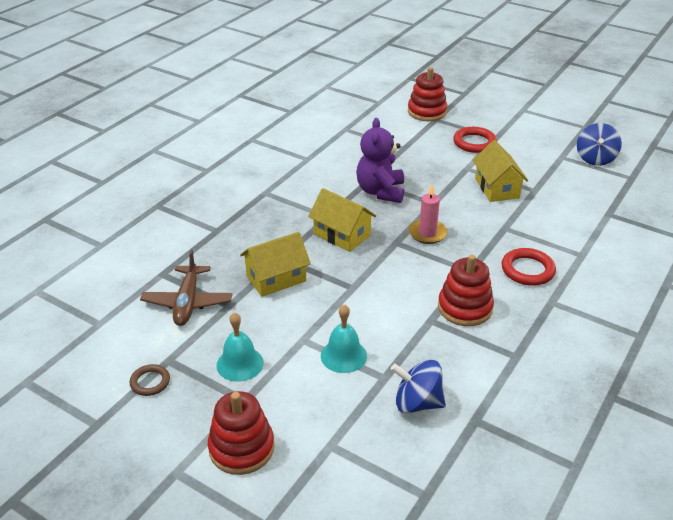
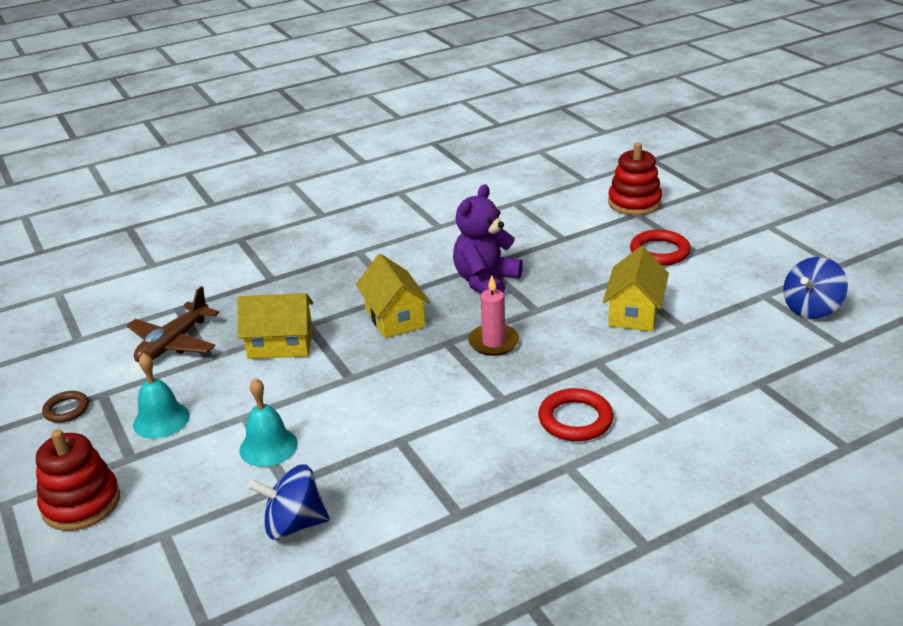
camera: 30 degrees right, 5 degrees down
blue spinning top [391,360,446,413] -> blue spinning top turned 45 degrees counterclockwise [248,464,330,540]
red stacking toy [438,254,494,326] -> none

